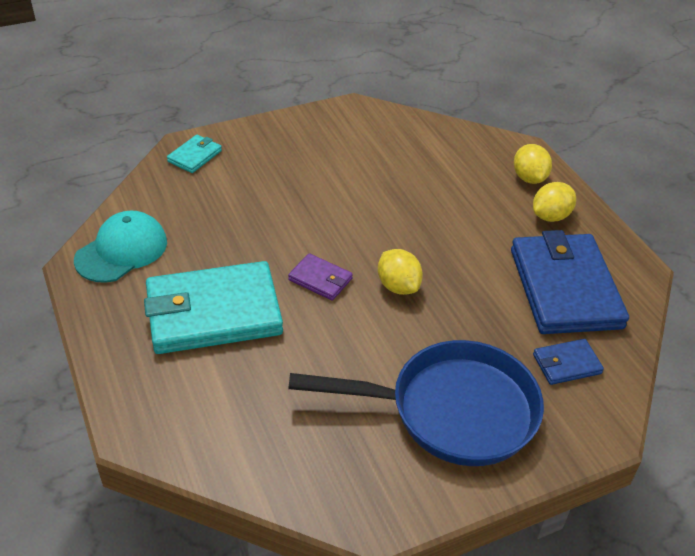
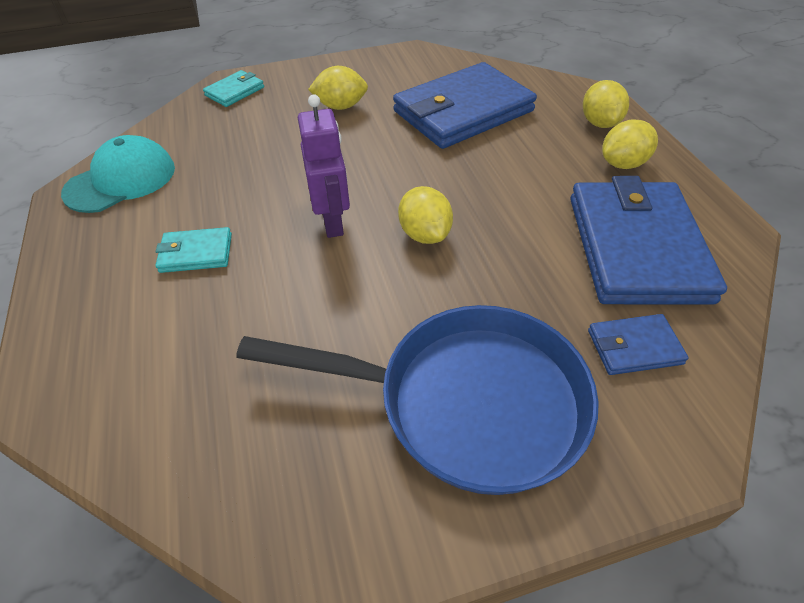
camera: 10 degrees right, 5 degrees up
turquoise wallet [144,261,283,354] -> turquoise wallet [155,227,232,273], size x0.44
purple wallet [288,253,353,301] -> purple robot [298,95,350,238]
none -> yellow lemon [308,66,368,110]
none -> blue wallet [393,62,537,149]

